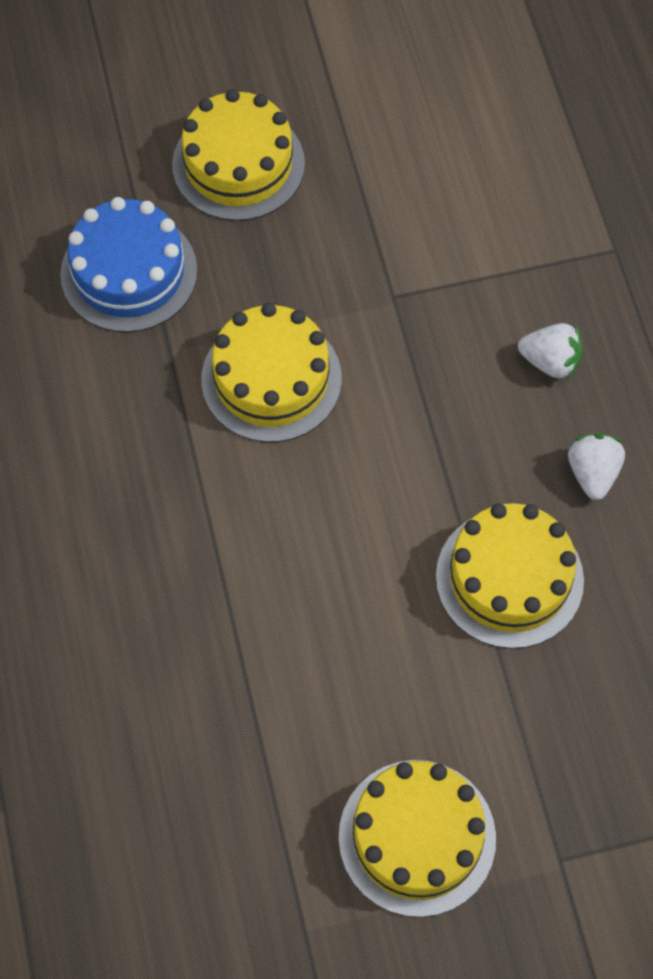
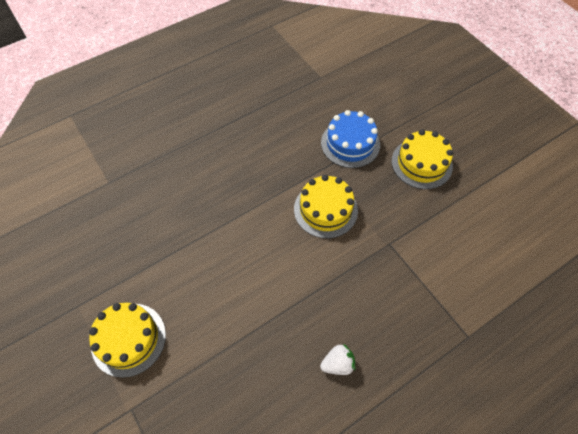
camera: 70 degrees right, 5 degrees down
yellow cake [436,503,584,649] -> none
white strawberry [518,323,582,380] -> none

